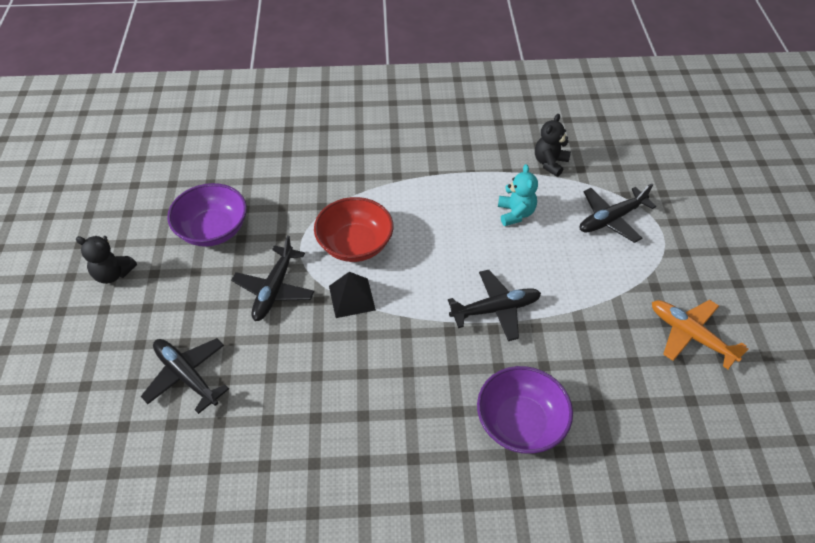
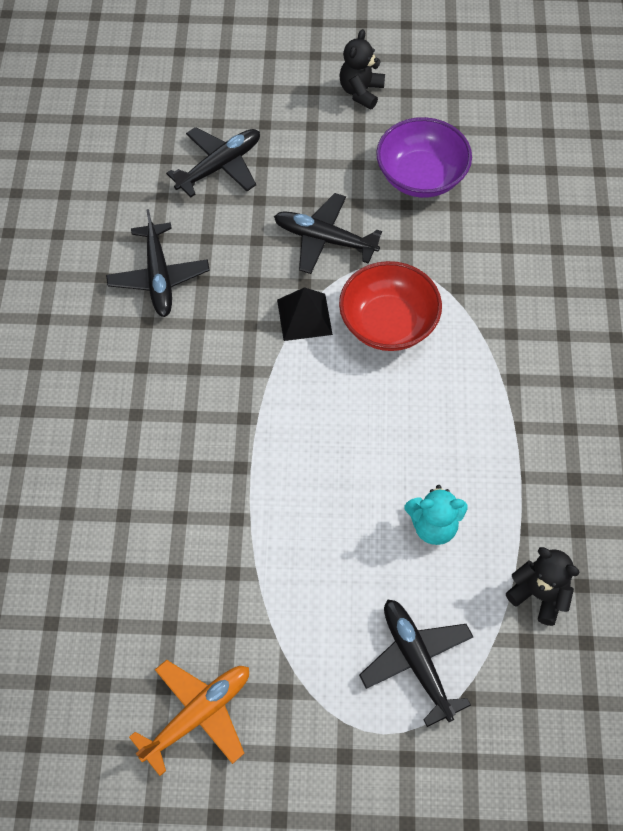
camera: 95 degrees right, 10 degrees up
black plane [448,270,541,341] -> black plane moved to [106,209,210,317]
purple bowl [477,366,573,454] -> none

